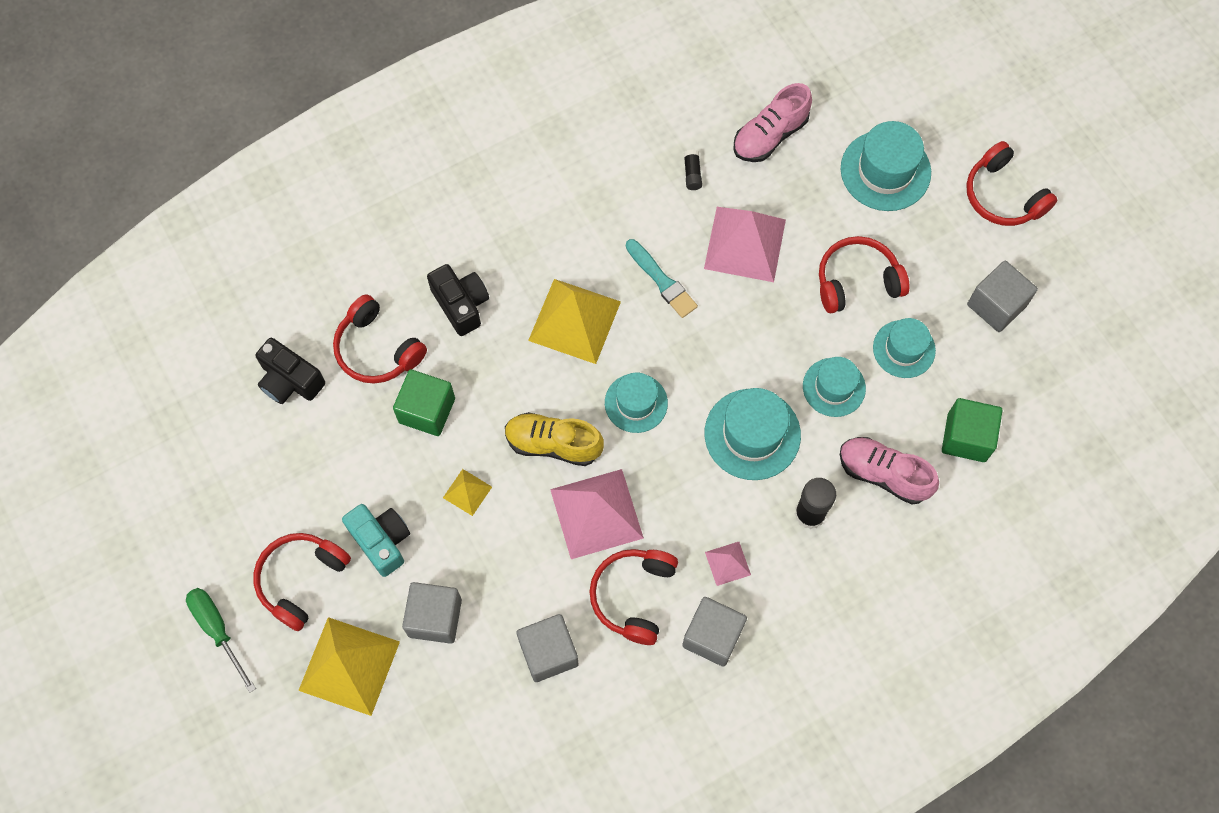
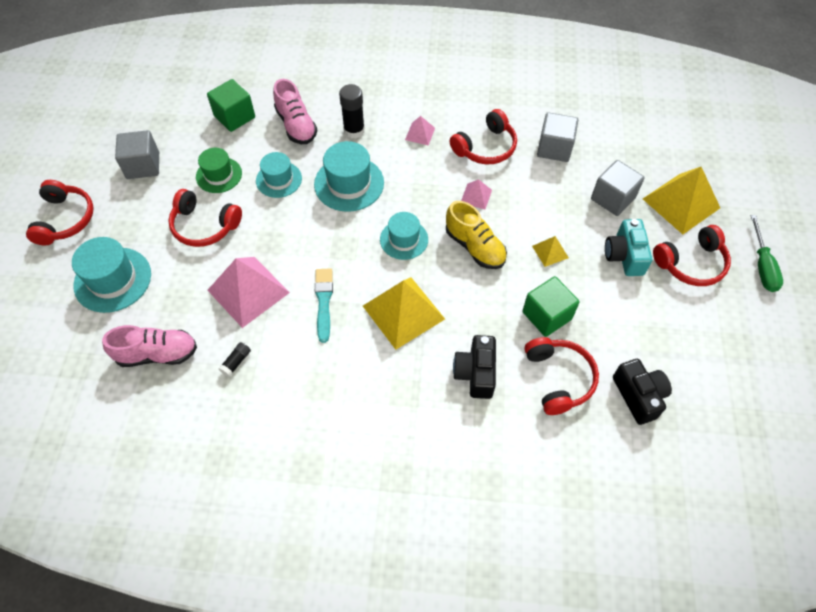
camera: 145 degrees left, 10 degrees down
pink pyramid [550,469,644,559] -> pink pyramid [461,179,492,209], size x0.48
grey cube [682,597,747,667] -> none
turquoise hat [873,318,936,378] -> green hat [196,148,242,193]

